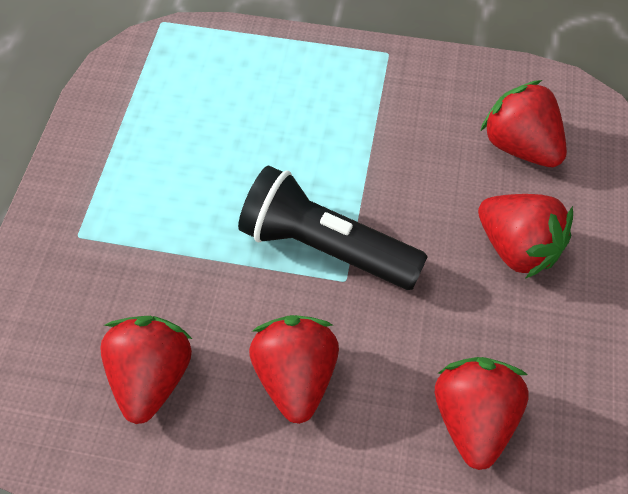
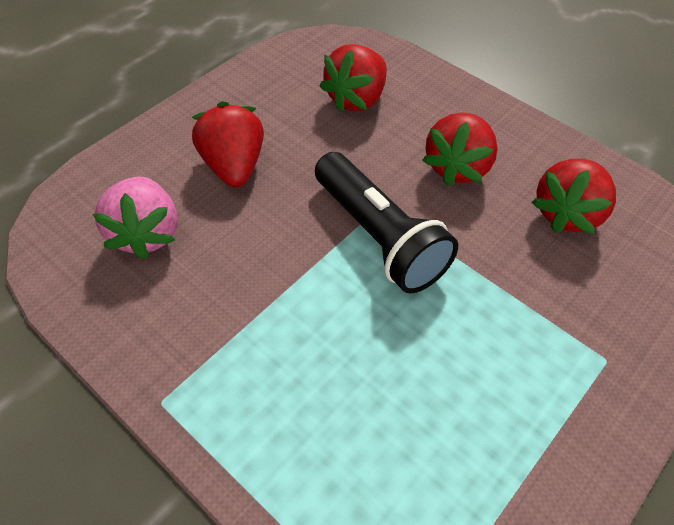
camera: 150 degrees left, 5 degrees down
red strawberry [481,80,567,167] -> pink strawberry [93,177,178,259]

